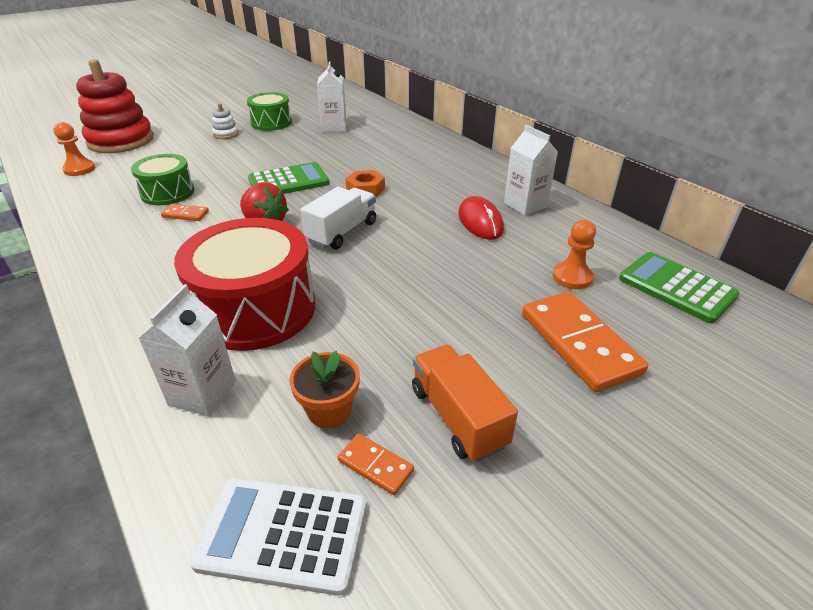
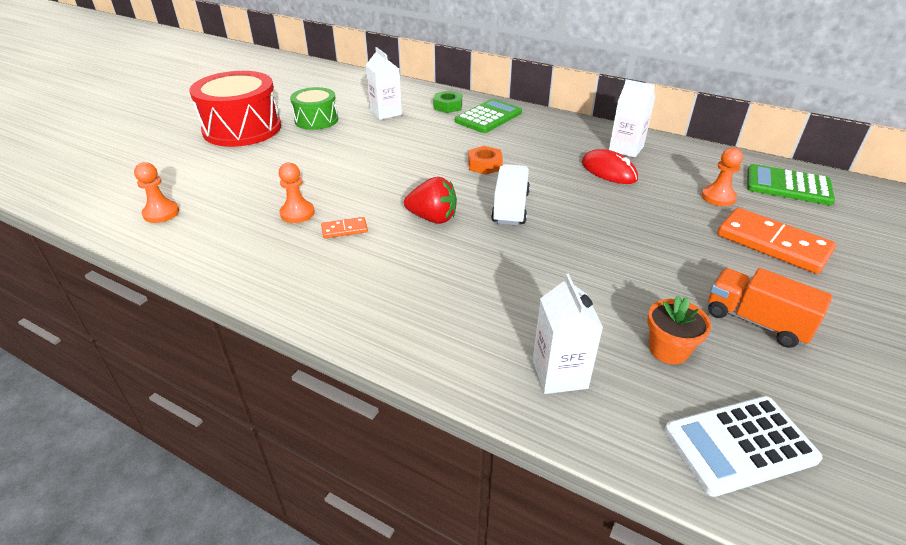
camera: 25 degrees left, 0 degrees up
red stacking toy [76,59,154,153] -> none
green drum [131,154,195,205] -> orange pawn [279,162,315,223]
red drum [174,218,315,351] -> red drum moved to [189,71,281,147]
white stacking toy [212,103,239,139] -> none
green calculator [248,162,329,194] -> green calculator moved to [455,99,522,133]
orange domino [338,434,414,495] -> none
none -> green nut [433,91,462,113]

